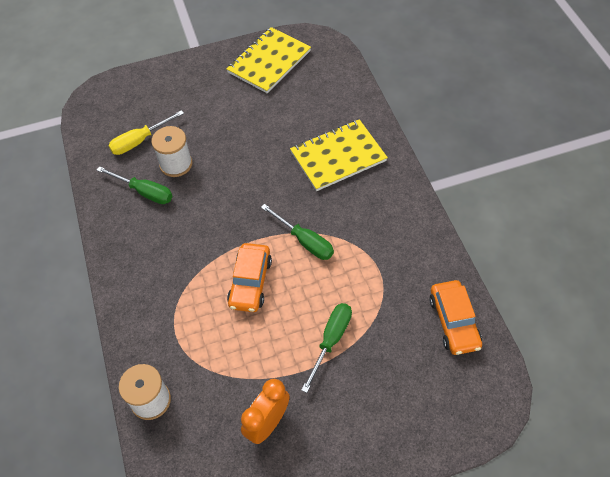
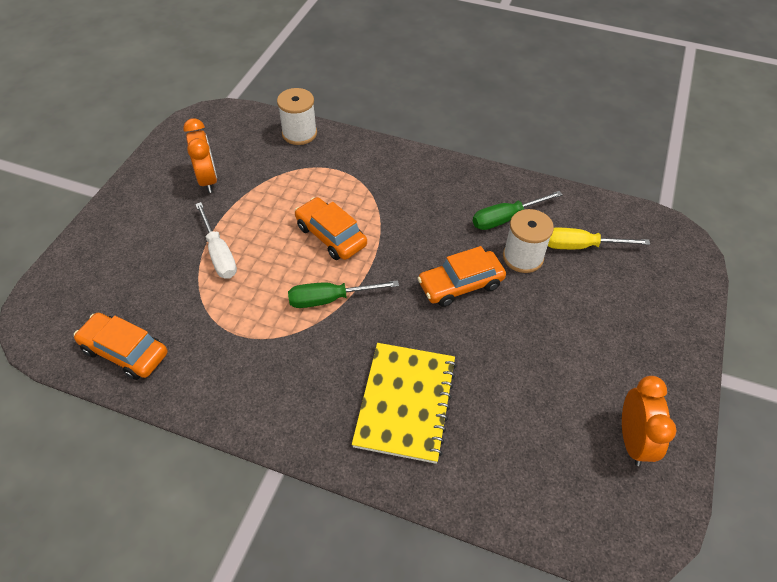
camera: 125 degrees right, 5 degrees down
yellow screwdriver [108,110,184,155] -> yellow screwdriver turned 90 degrees counterclockwise [548,228,650,249]
yellow notebook [226,27,311,93] -> orange clock [622,376,677,466]
green screwdriver [301,303,352,393] -> white screwdriver [195,202,237,279]
none -> orange car [417,246,506,307]

